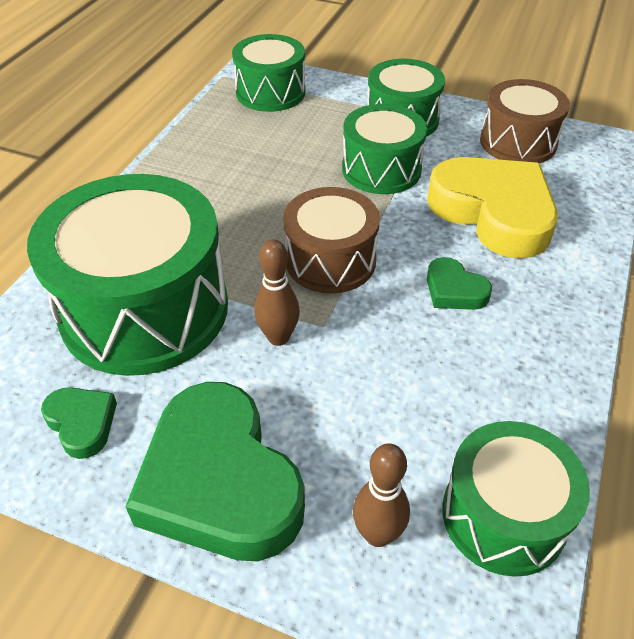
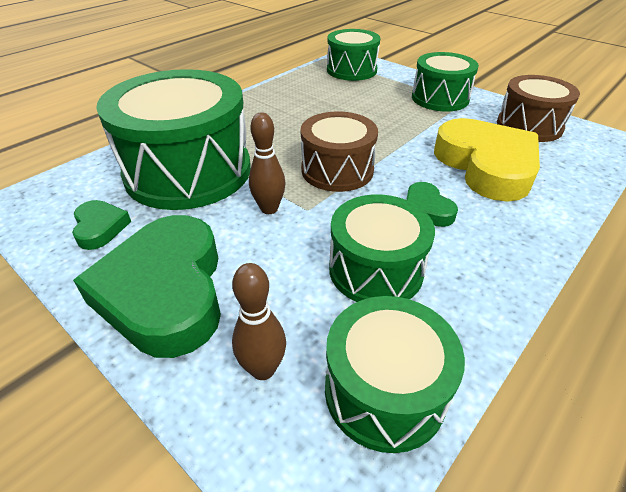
camera: 20 degrees right, 5 degrees down
green drum [342,104,427,194] -> green drum moved to [329,194,435,302]

